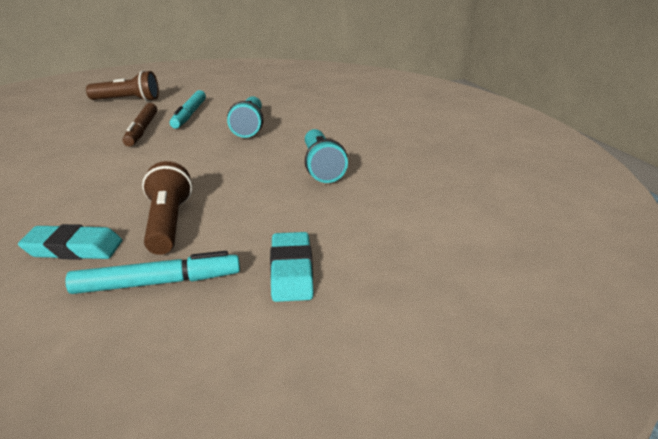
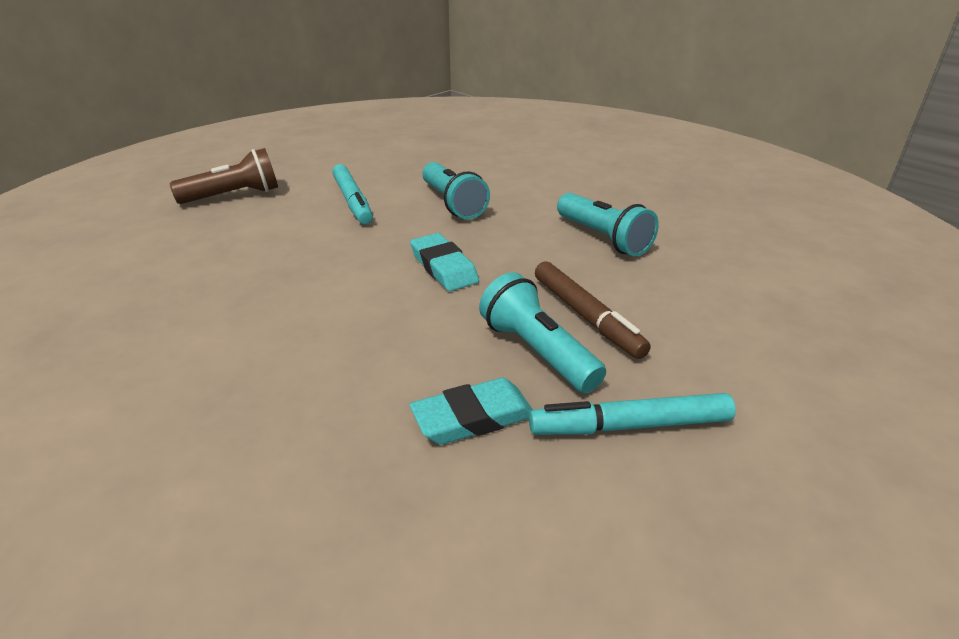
camera: 25 degrees left, 5 degrees up
turquoise marker [65,251,240,294] -> turquoise marker turned 150 degrees counterclockwise [529,393,736,435]
brown marker [123,103,157,147] -> brown marker moved to [535,261,651,359]
brown flashlight [142,161,192,255] -> turquoise flashlight [479,272,606,393]
turquoise eraser [270,232,314,302] -> turquoise eraser moved to [410,233,479,291]

